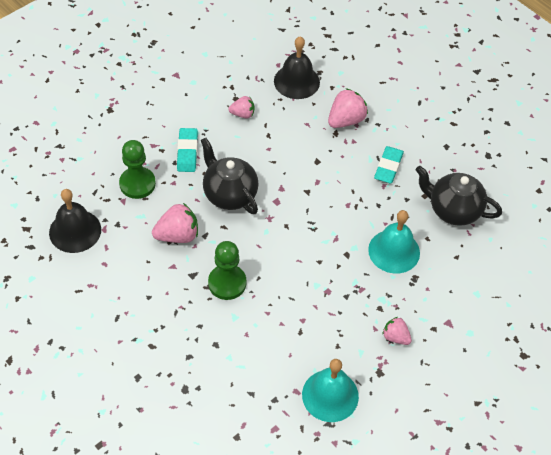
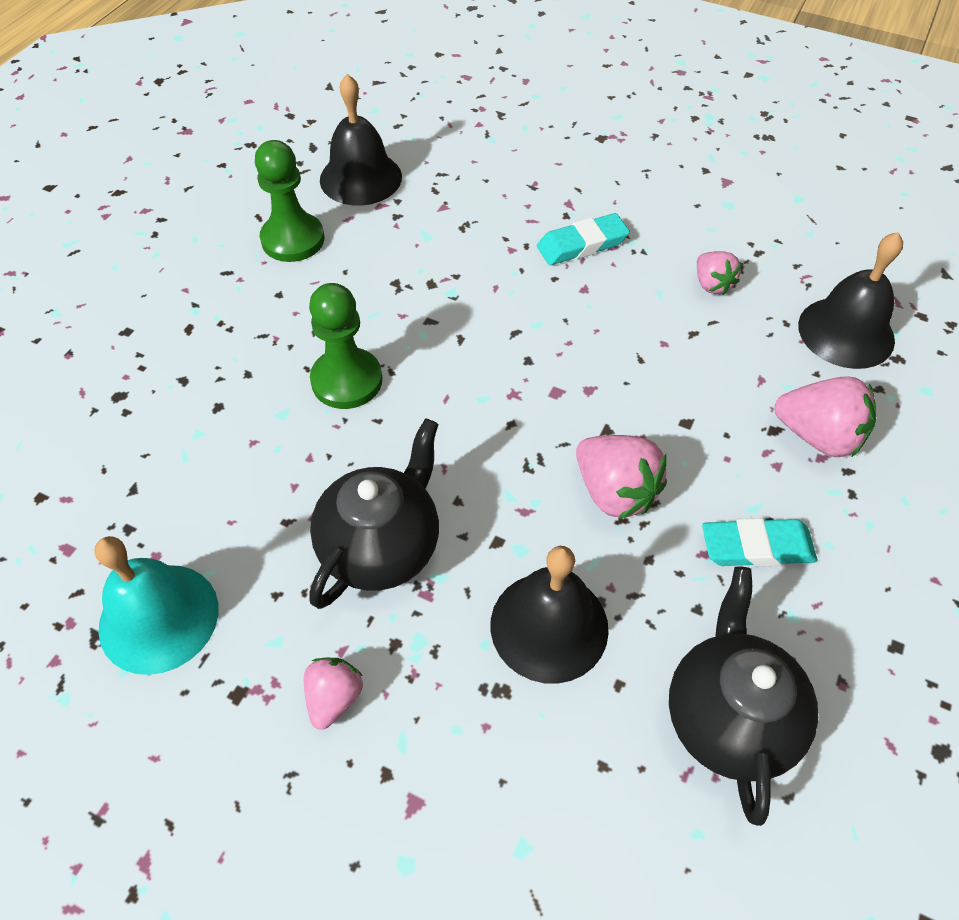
camera: 70 degrees right, 0 degrees up
green pawn [119,140,156,199] -> green pawn moved to [255,140,324,262]
pink strawberry [152,203,198,243] -> pink strawberry moved to [576,435,667,519]
black teapot [201,138,259,214] -> black teapot moved to [309,418,439,609]
turquoise bell [368,210,420,274] -> black bell [491,546,609,684]

